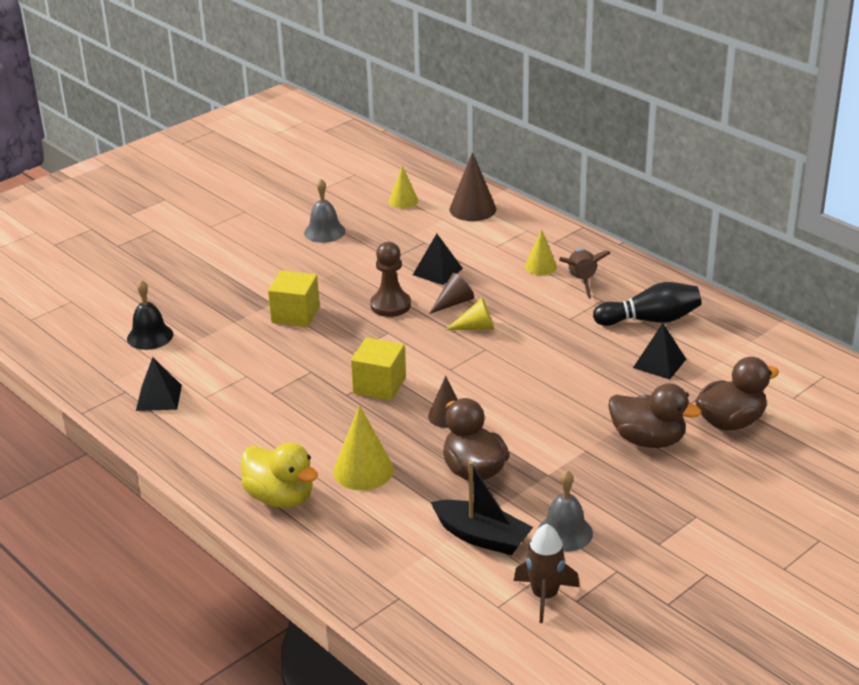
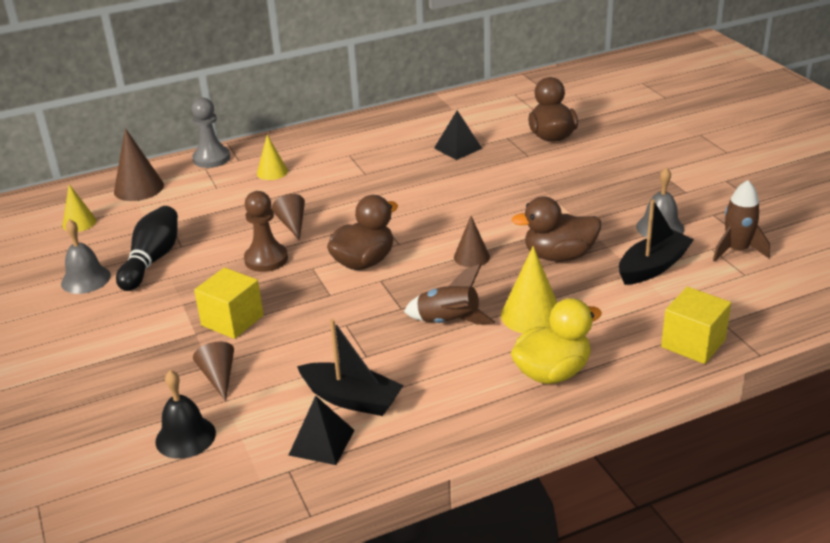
camera: 70 degrees left, 0 degrees up
yellow cube [351,337,406,401] -> yellow cube moved to [661,287,731,364]
black pyramid [413,234,463,285] -> none
yellow cone [445,298,494,330] -> none
brown rocket [559,249,610,299] -> brown rocket moved to [404,264,495,325]
black bowling pin [593,282,701,326] -> black bowling pin moved to [116,206,178,291]
brown duck [608,383,701,448] -> brown duck moved to [327,195,398,270]
none -> grey pawn [191,97,230,168]
none -> brown cone [193,342,234,401]
none -> black boat [297,319,404,416]

